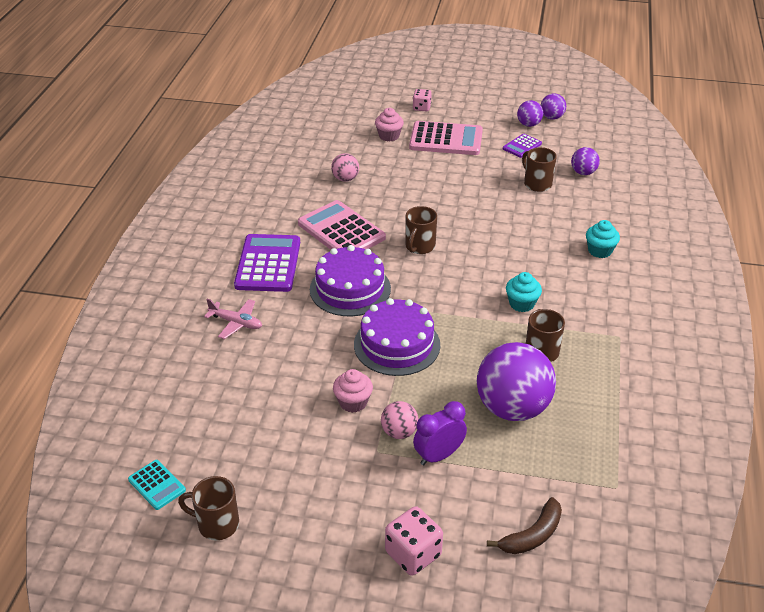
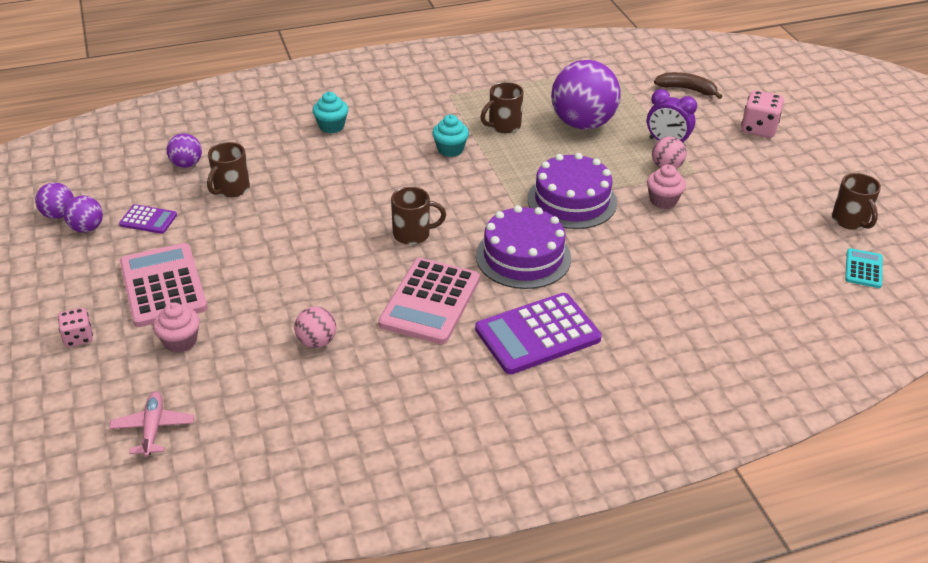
camera: 120 degrees left, 0 degrees up
pink plane [204,299,262,339] -> pink plane moved to [109,391,194,457]

